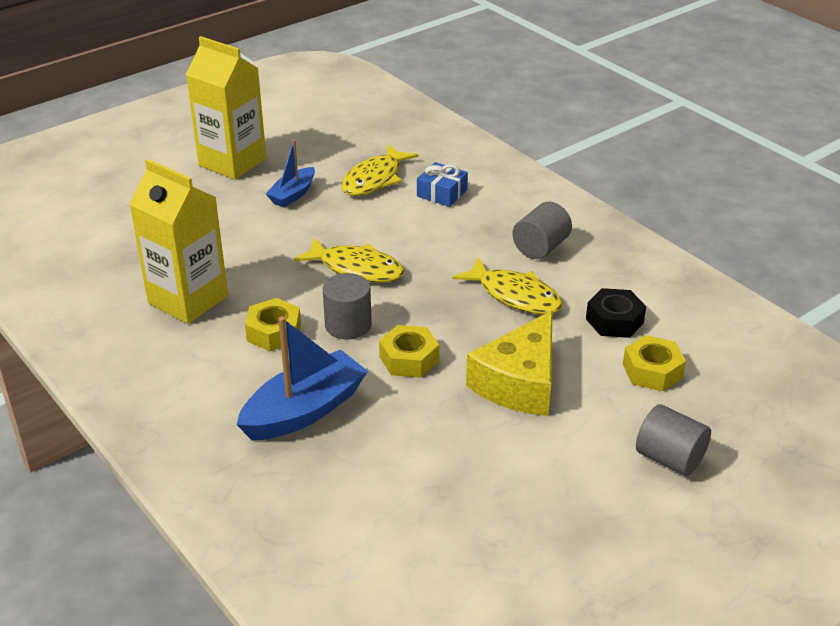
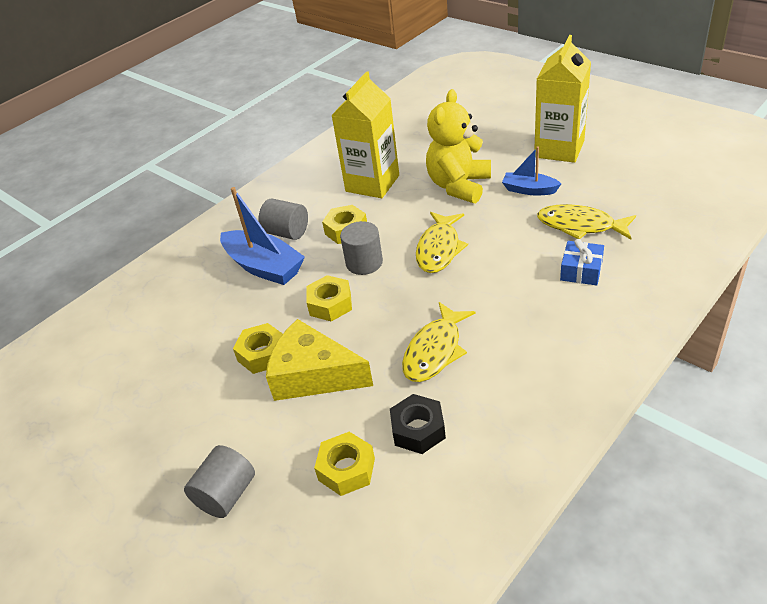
camera: 85 degrees right, 5 degrees up
grey cylinder [512,202,572,259] -> grey cylinder moved to [258,198,308,240]
none -> yellow nut [233,323,283,374]
none -> yellow teddy bear [426,89,491,203]

